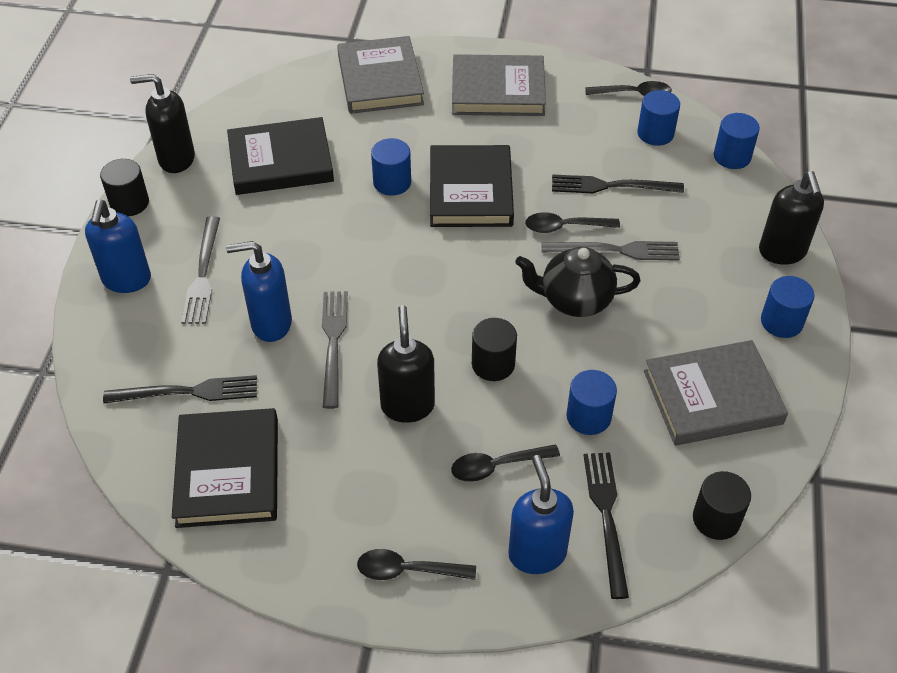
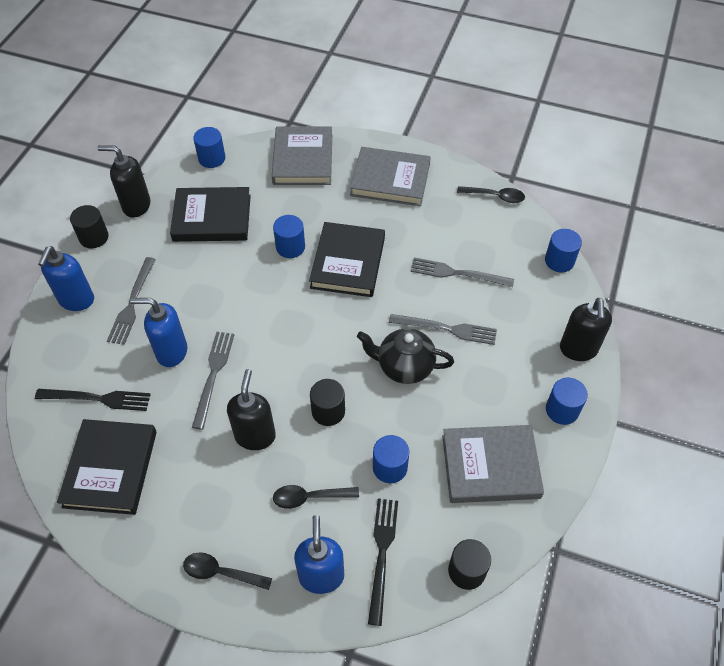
camera: 10 degrees right, 5 degrees up
black spoon [525,212,620,233] -> none
black fork [552,174,684,193] -> grey fork [410,258,514,287]
blue cylinder [637,90,680,146] -> blue cylinder moved to [193,127,225,168]

